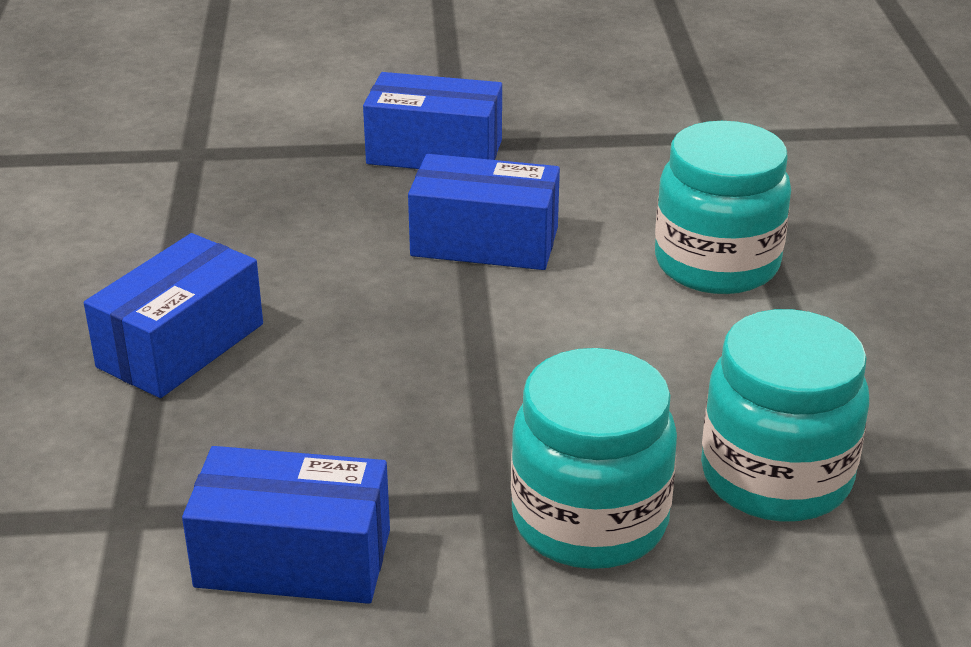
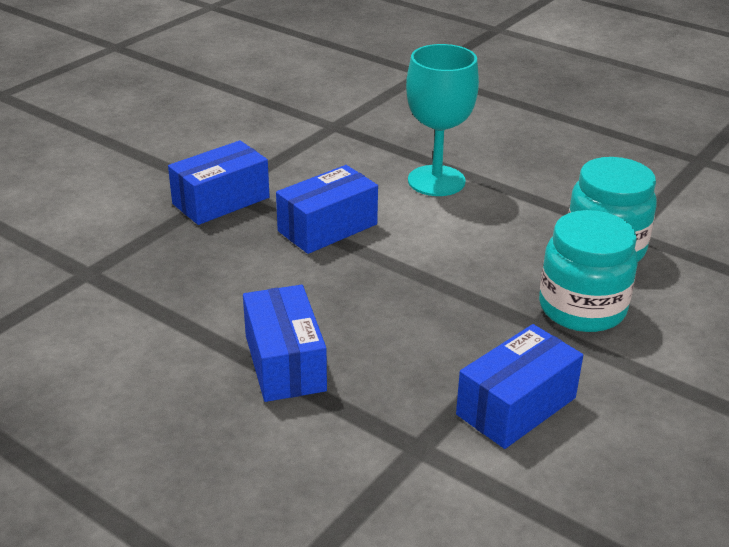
camera: 50 degrees left, 0 degrees up
turquoise jar [655,121,791,294] -> turquoise goblet [406,44,479,196]

